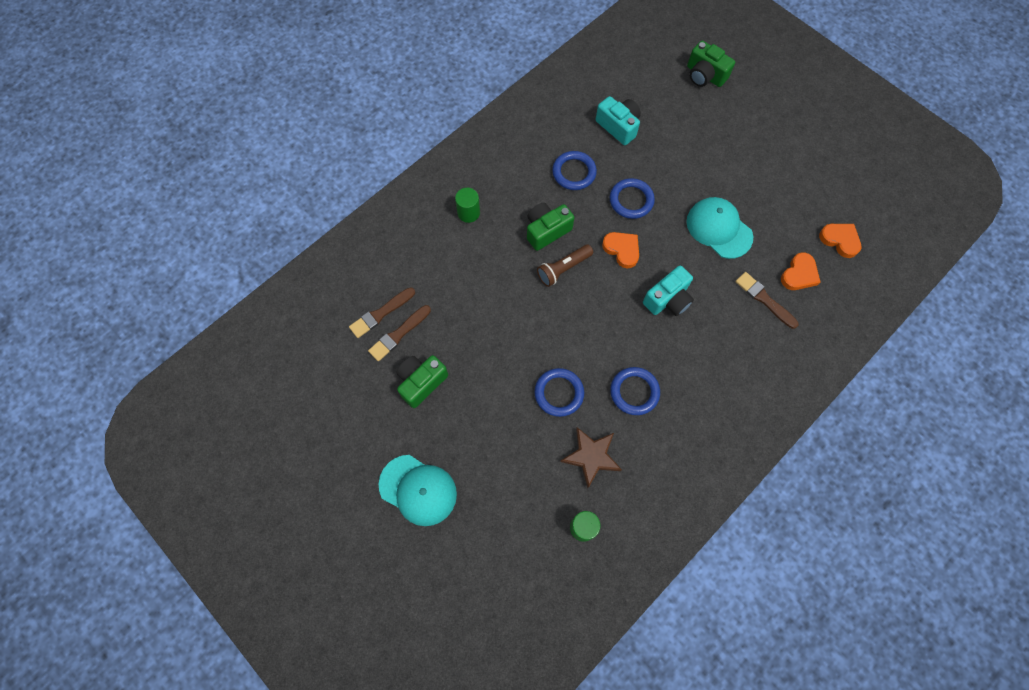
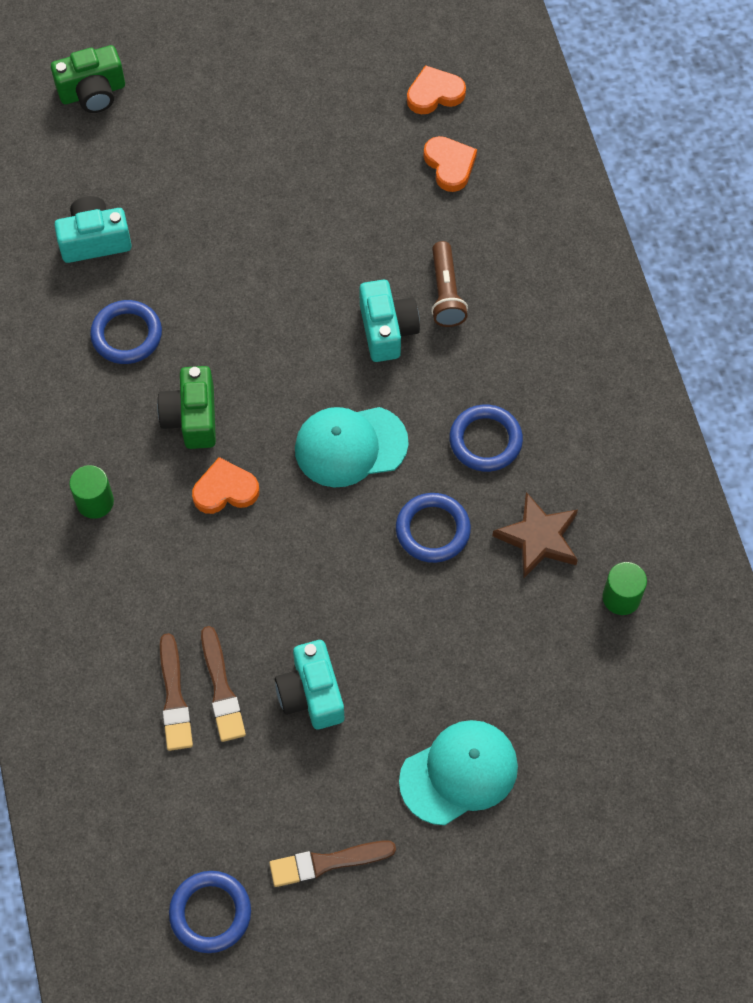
camera: 60 degrees left, 5 degrees down
green camera [396,355,448,408] -> turquoise camera [275,640,344,729]
brown flashlight [537,244,593,287] -> brown flashlight moved to [431,241,468,327]
orange heart [602,232,639,268] -> orange heart moved to [192,457,259,514]
blue ring [610,178,655,219] -> blue ring moved to [169,871,251,953]
turquoise cap [687,197,753,259] -> turquoise cap moved to [295,407,409,487]
brown brush [735,272,799,329] -> brown brush moved to [269,840,396,887]

